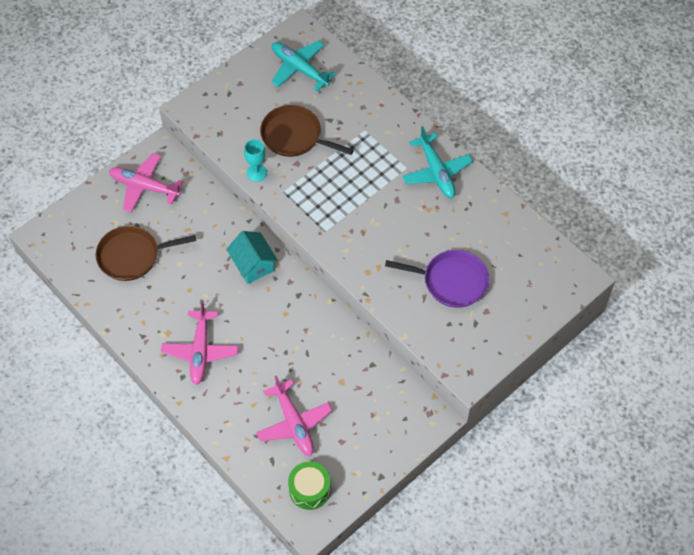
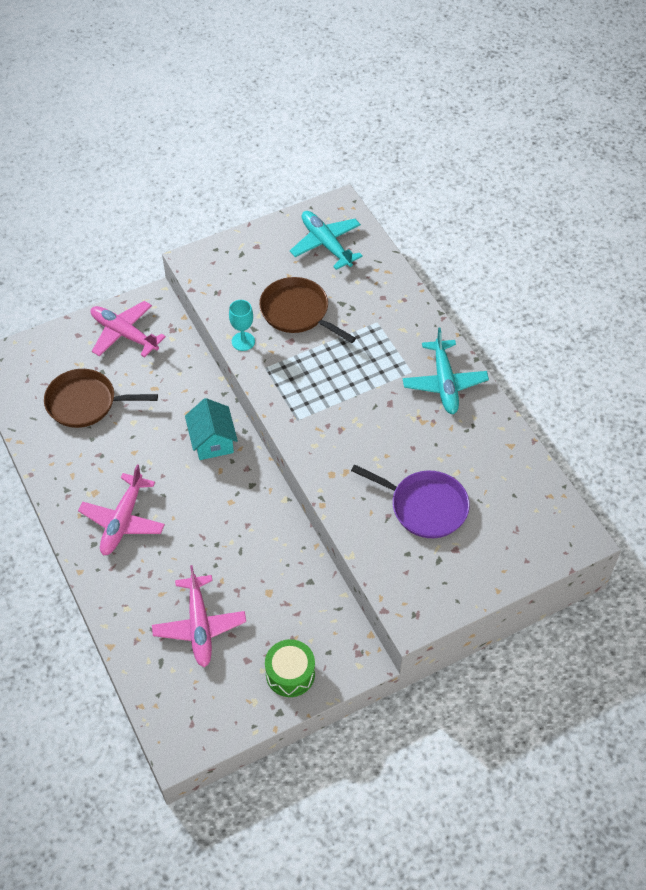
camera: 15 degrees right, 5 degrees down
green drum [288,462,331,510] -> green drum moved to [265,639,315,697]

